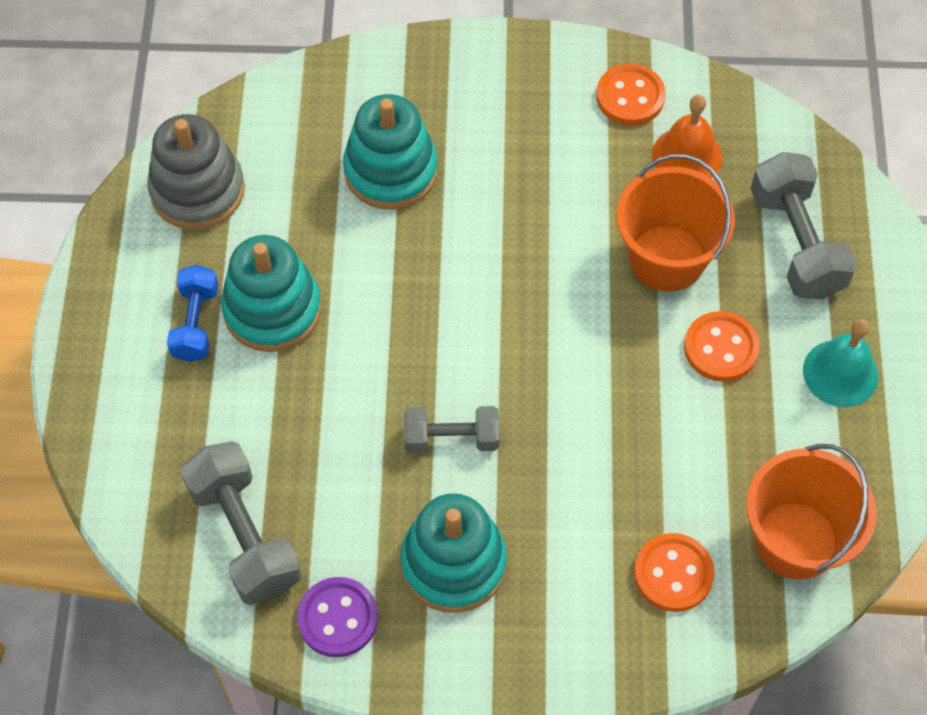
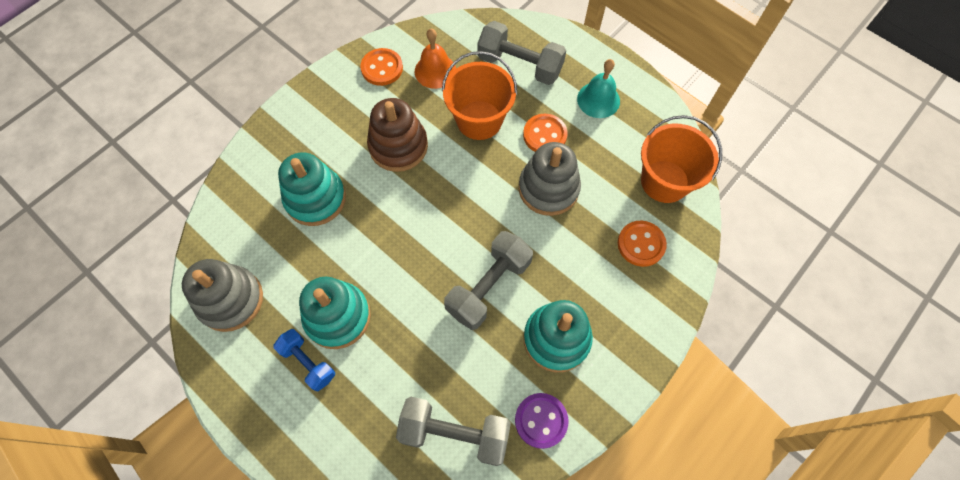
camera: 50 degrees left, 5 degrees up
grey dumbbell [404,406,499,453] -> grey dumbbell [444,231,533,330], size x1.59
none -> brown stacking toy [367,98,428,172]
none -> grey stacking toy [519,142,581,216]

